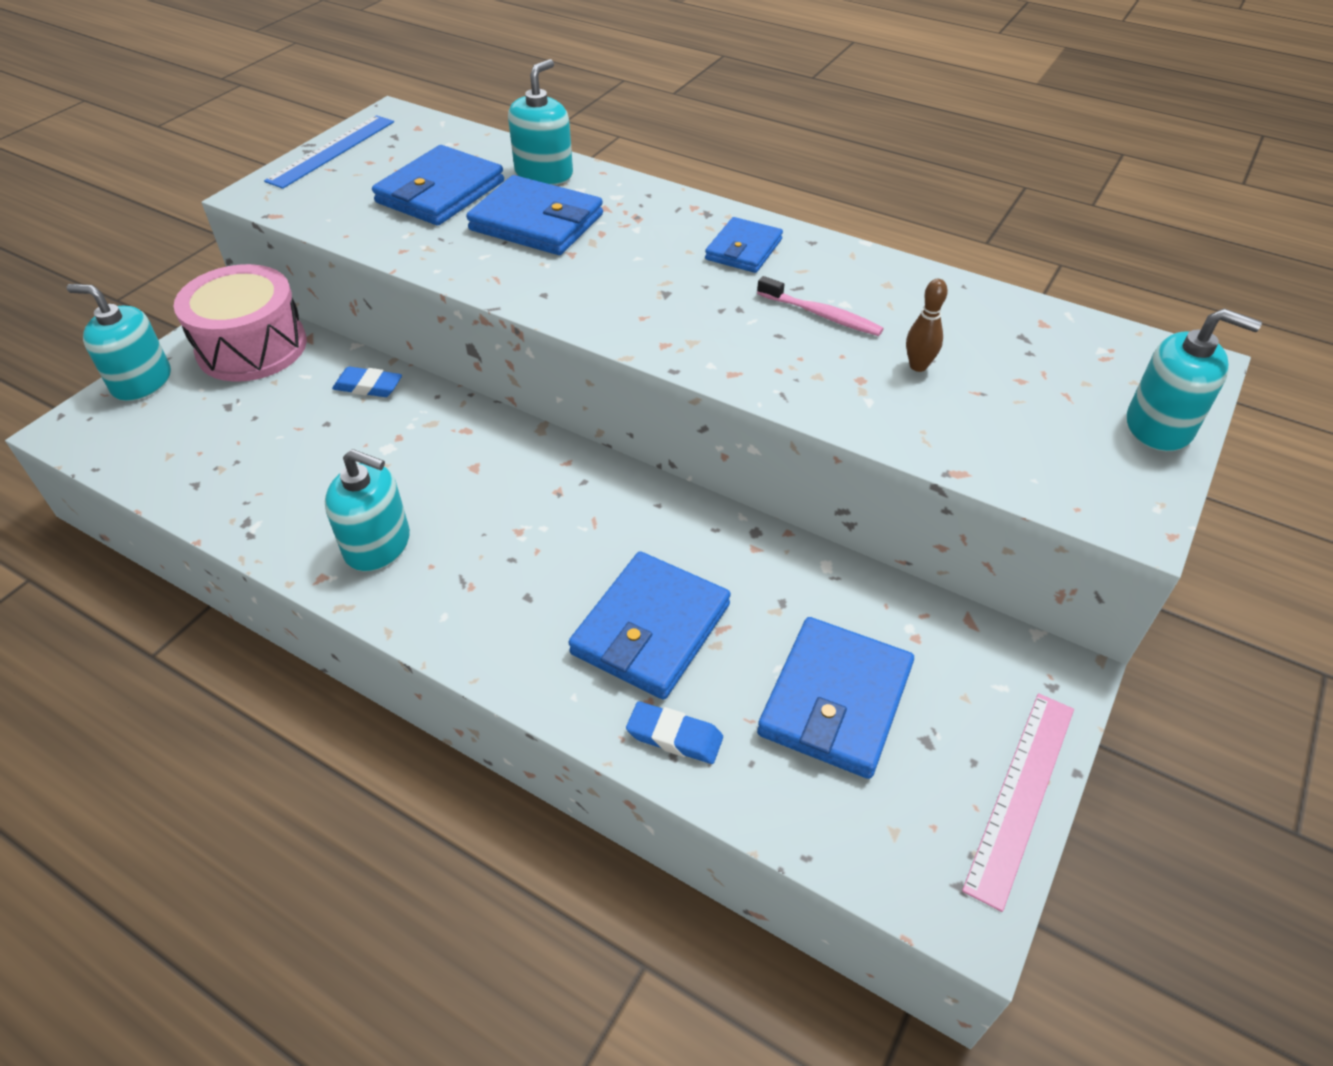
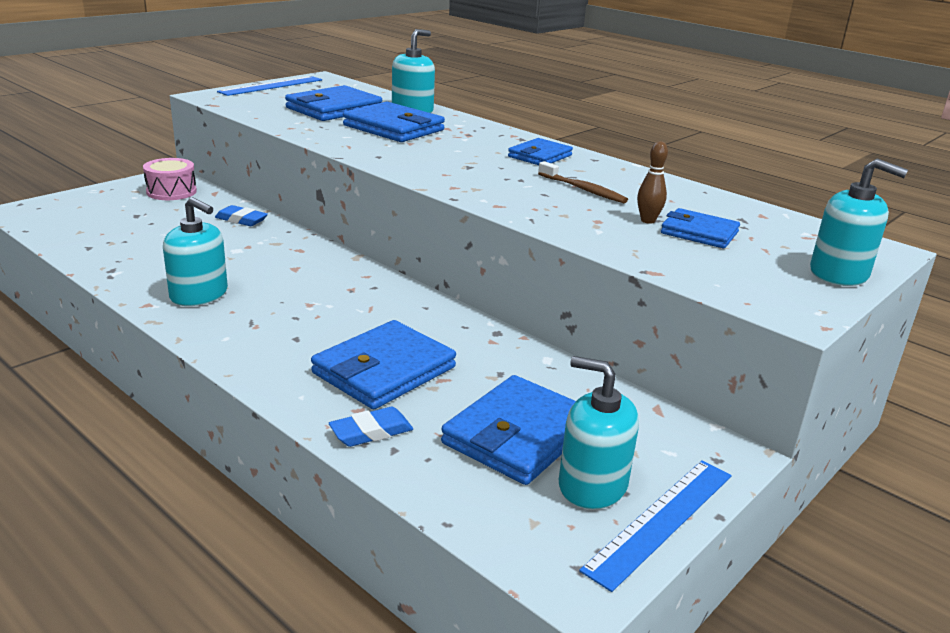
camera: 10 degrees right, 20 degrees down
turquoise soap dispenser [67,284,171,401] -> turquoise soap dispenser moved to [559,356,639,510]
pink drum [174,264,307,382] -> pink drum [143,158,197,200], size x0.60
blue eraser [626,701,723,764] -> blue eraser turned 60 degrees counterclockwise [329,407,413,447]
pink toothbrush [757,276,884,336] -> brown toothbrush [538,161,628,203]
pink ruler [962,693,1074,912] -> blue ruler [579,460,732,592]
none -> blue wallet [661,208,740,248]

